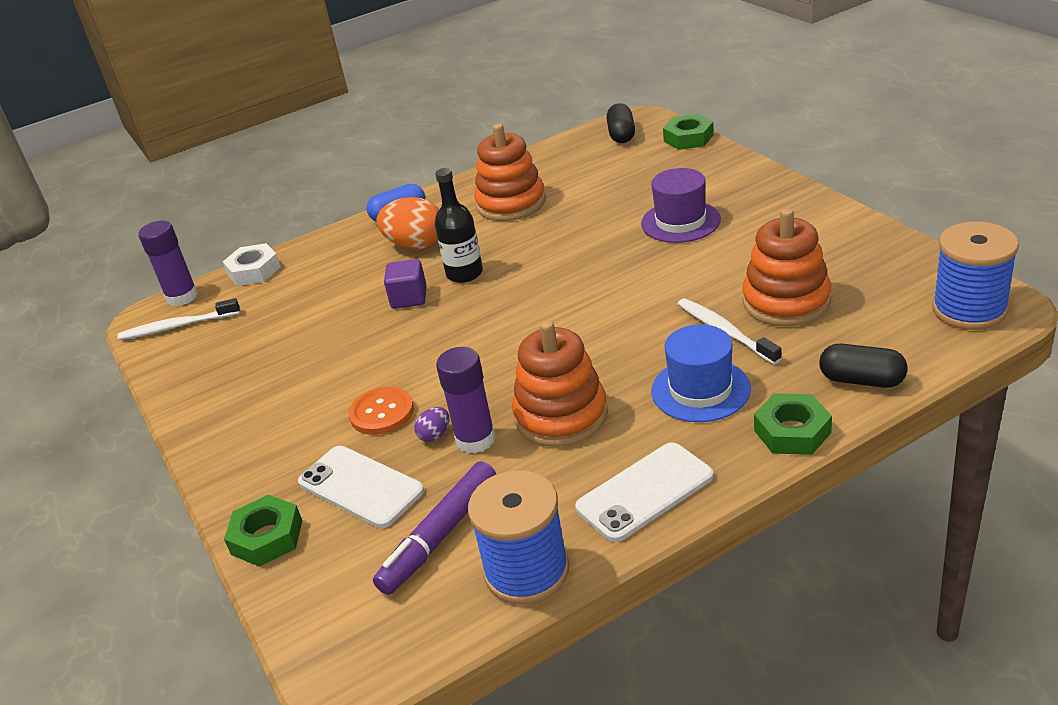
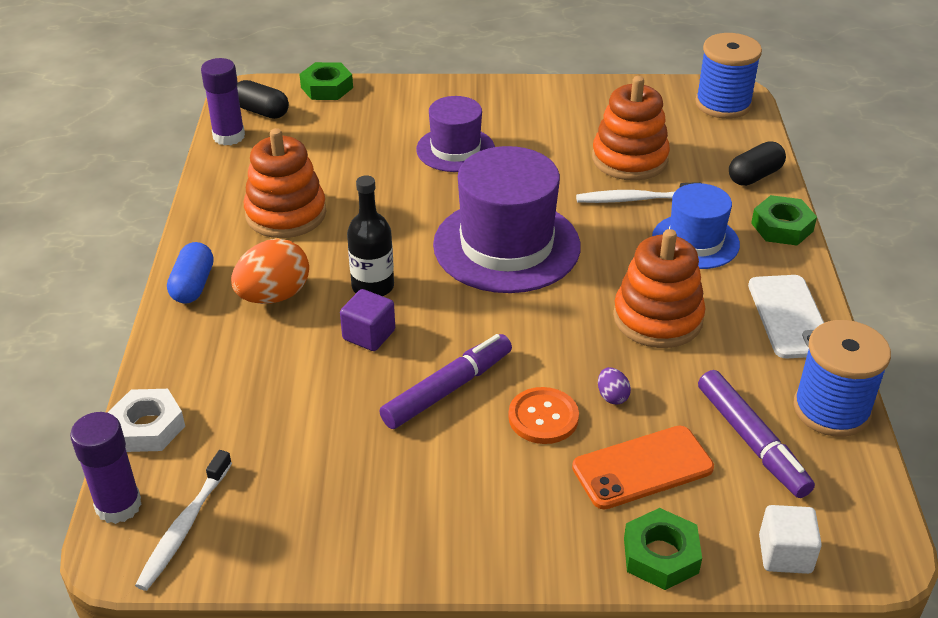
camera: 65 degrees left, 5 degrees up
white phone [298,446,424,528] -> orange phone [572,426,714,509]
purple glue stick [436,347,496,453] -> purple glue stick moved to [201,58,245,146]
none -> purple marker [379,334,512,429]
none -> purple hat [433,146,581,293]
none -> white cube [759,505,822,574]

